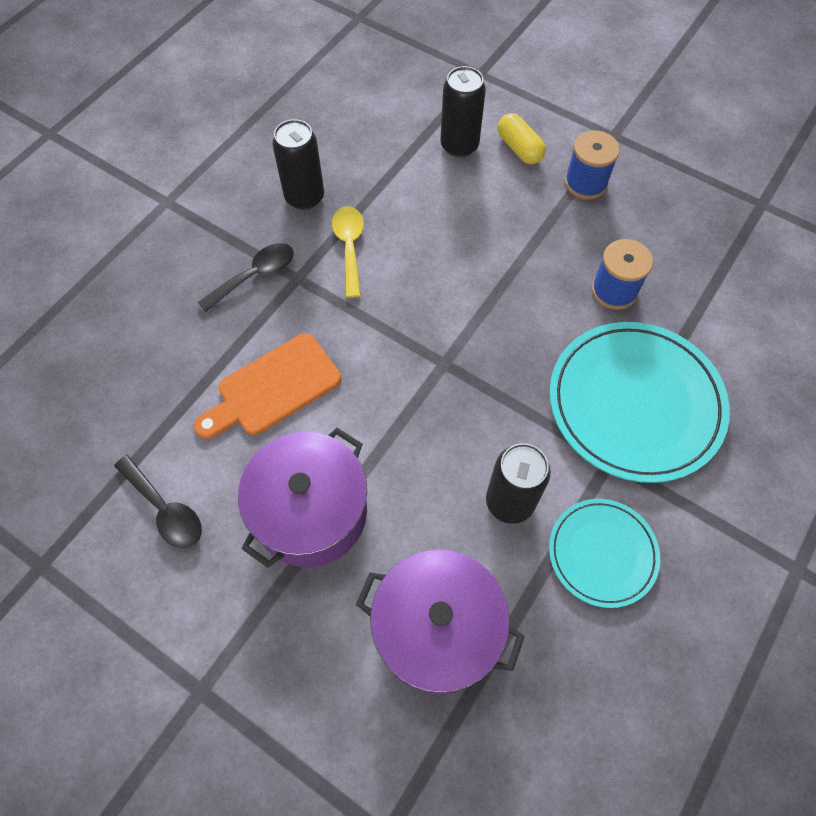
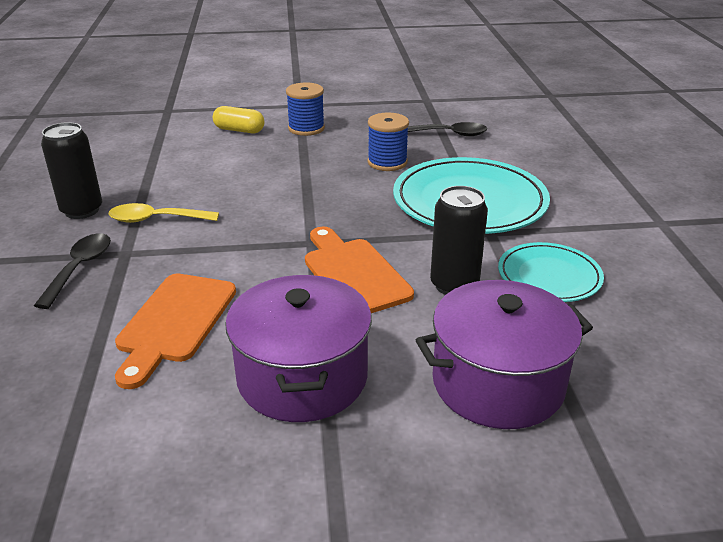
camera: 40 degrees left, 30 degrees down
black spoon [114,455,202,548] -> black spoon moved to [407,122,487,136]
yellow spoon [332,206,364,298] -> yellow spoon turned 45 degrees counterclockwise [109,203,219,223]
black can [440,66,486,158] -> none
none -> orange cutting board [305,226,414,313]

